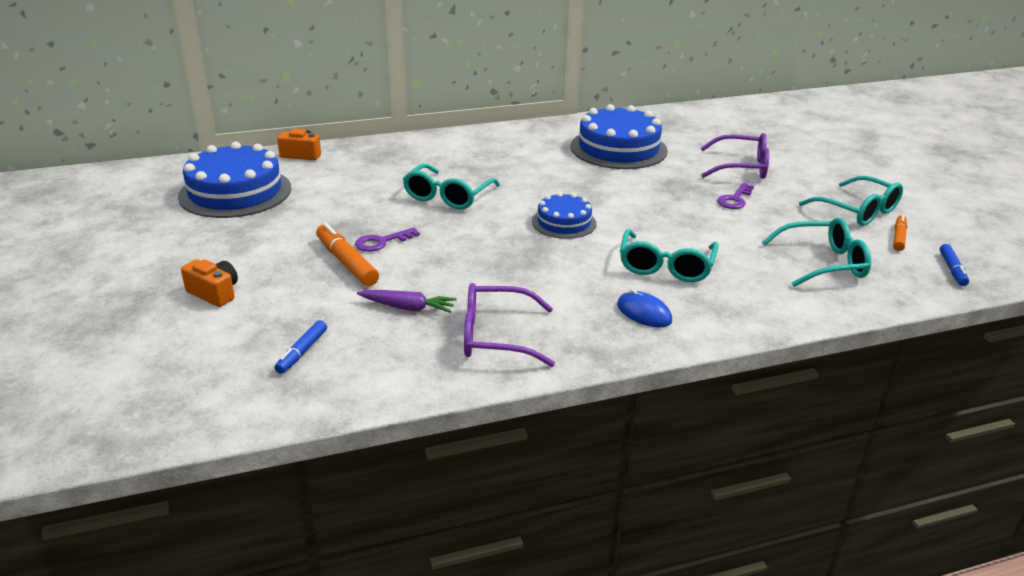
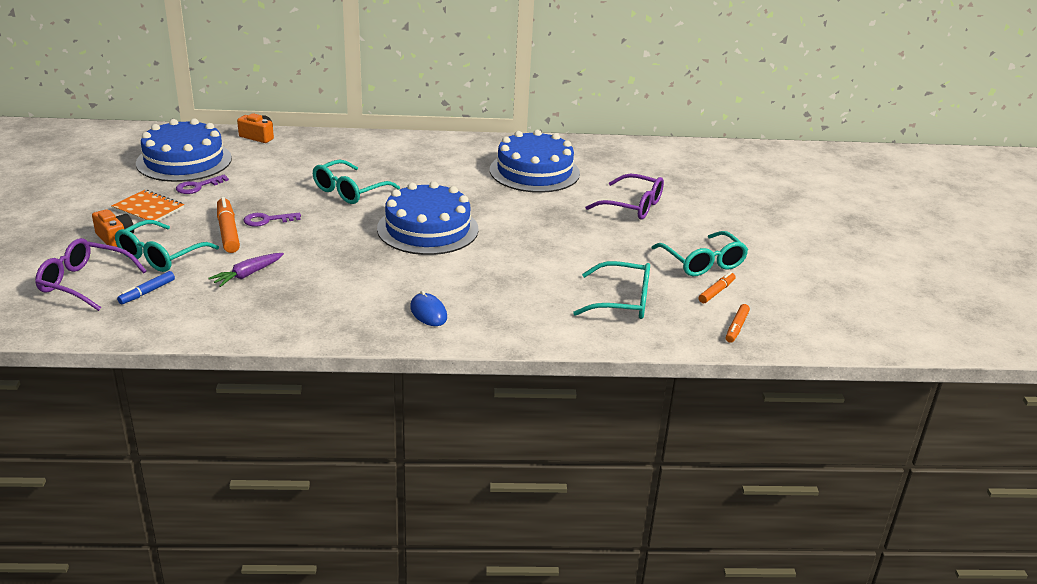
camera: 15 degrees right, 0 degrees up
purple carrot [357,290,457,313] -> purple carrot turned 105 degrees clockwise [208,253,284,287]
purple glasses [464,283,555,367] -> purple glasses moved to [35,238,147,311]
blue cake [532,192,597,239] -> blue cake [377,181,479,255], size x1.77
turquoise glasses [620,229,719,282] -> turquoise glasses moved to [115,220,219,272]
purple key [717,183,754,209] -> purple key moved to [176,175,229,194]
blue marker [940,244,969,286] -> orange marker [726,304,750,343]
none -> orange notebook [111,190,184,221]

